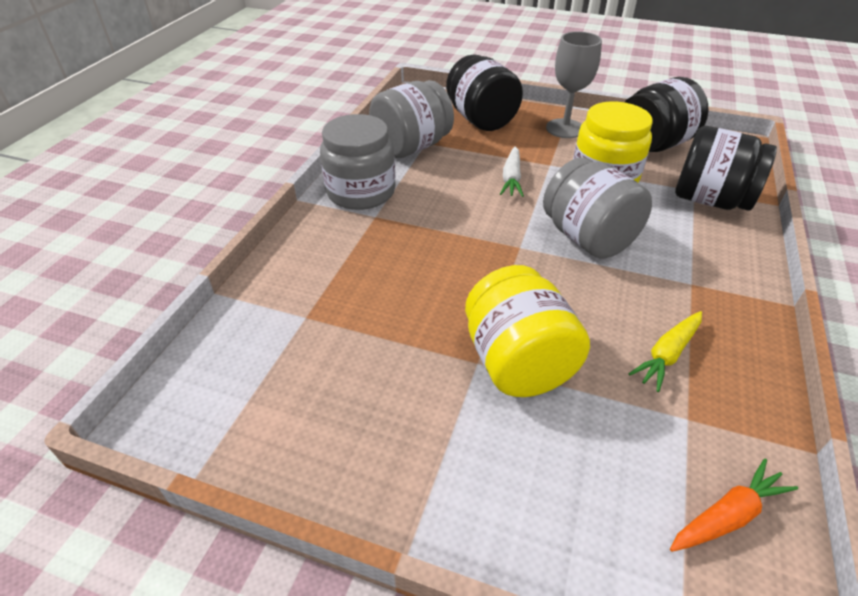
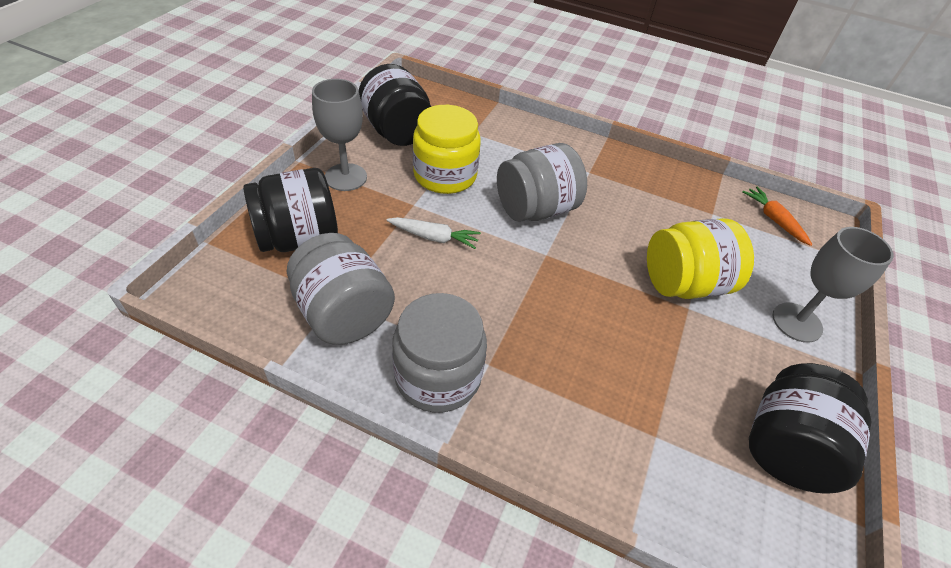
camera: 90 degrees left, 5 degrees up
yellow carrot [628,311,702,392] -> none
black jar [675,126,777,211] -> black jar moved to [749,363,872,494]
none -> grey goblet [773,227,894,343]

